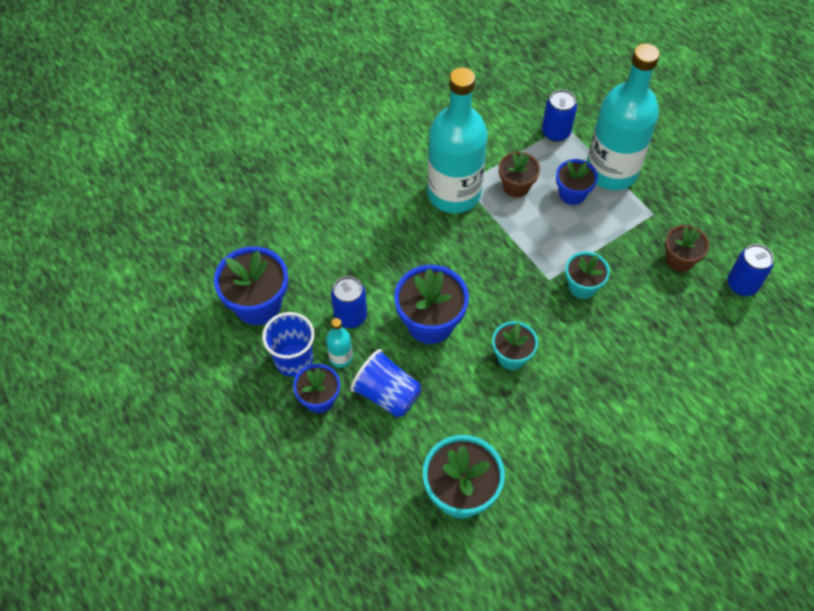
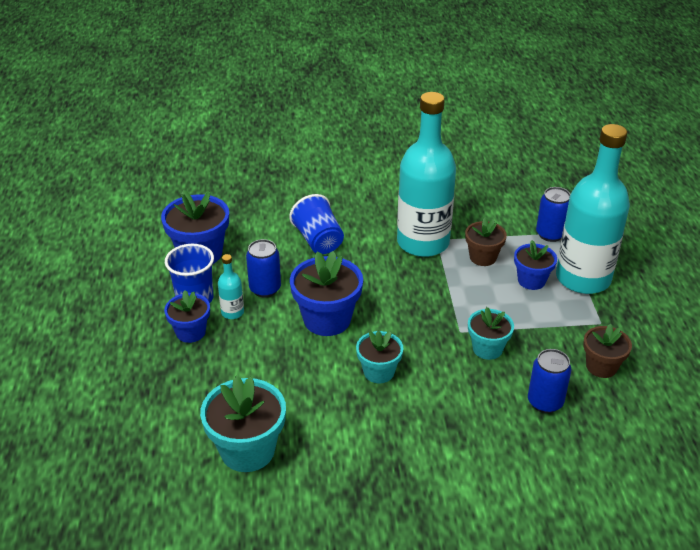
camera: 30 degrees right, 20 degrees down
blue cup [350,349,421,418] -> blue cup moved to [289,194,344,254]
blue can [727,244,774,296] -> blue can moved to [528,349,572,413]

